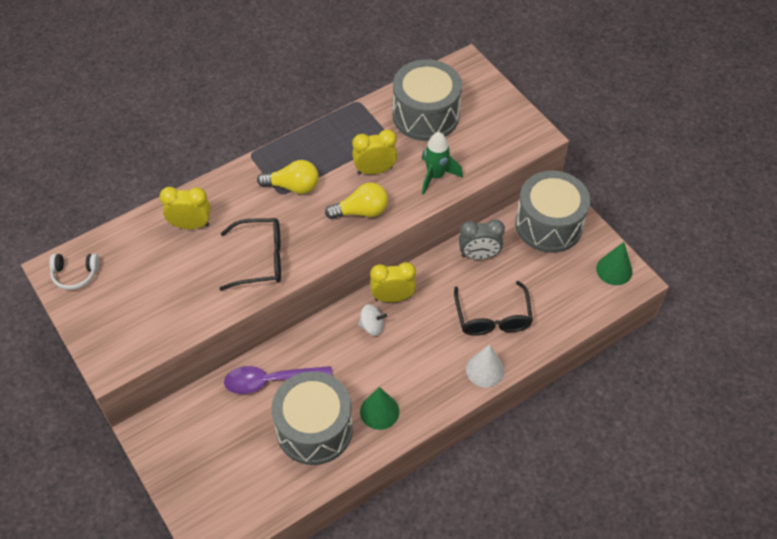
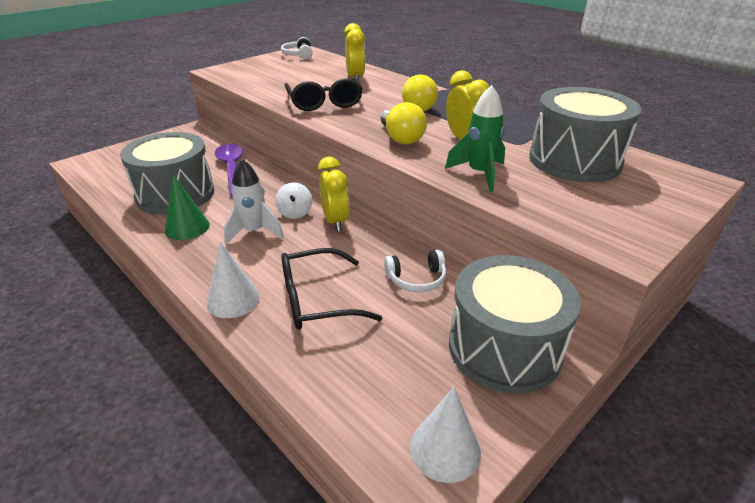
camera: 80 degrees right, 20 degrees down
grey clock [459,220,505,260] -> white headphones [384,250,446,292]
green cone [596,242,632,285] -> white cone [410,387,481,483]
none -> white rocket [224,159,284,244]

